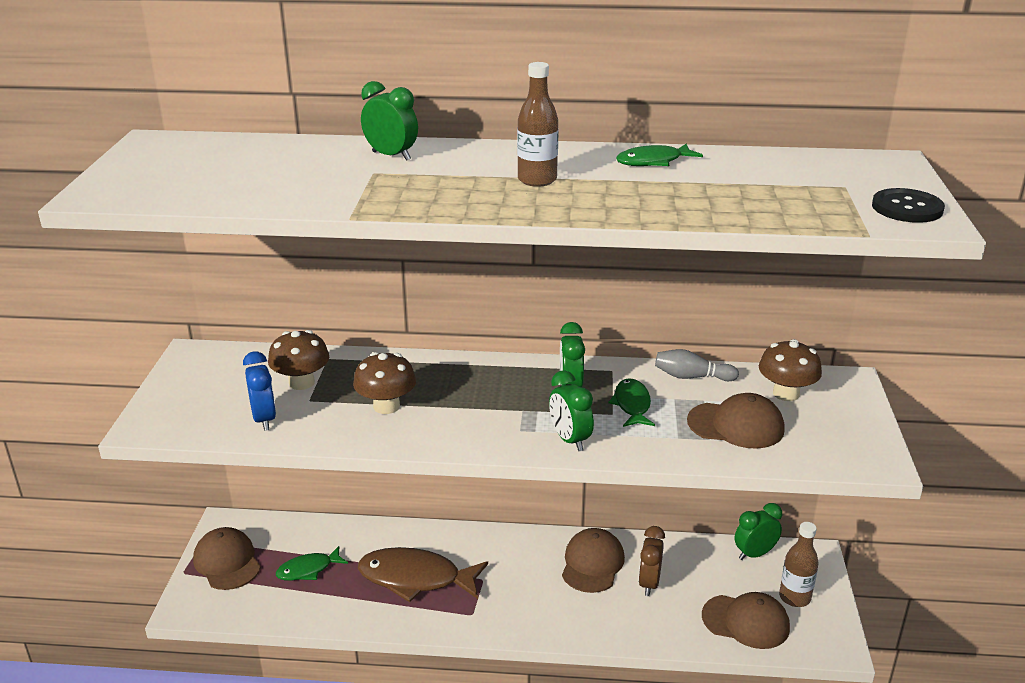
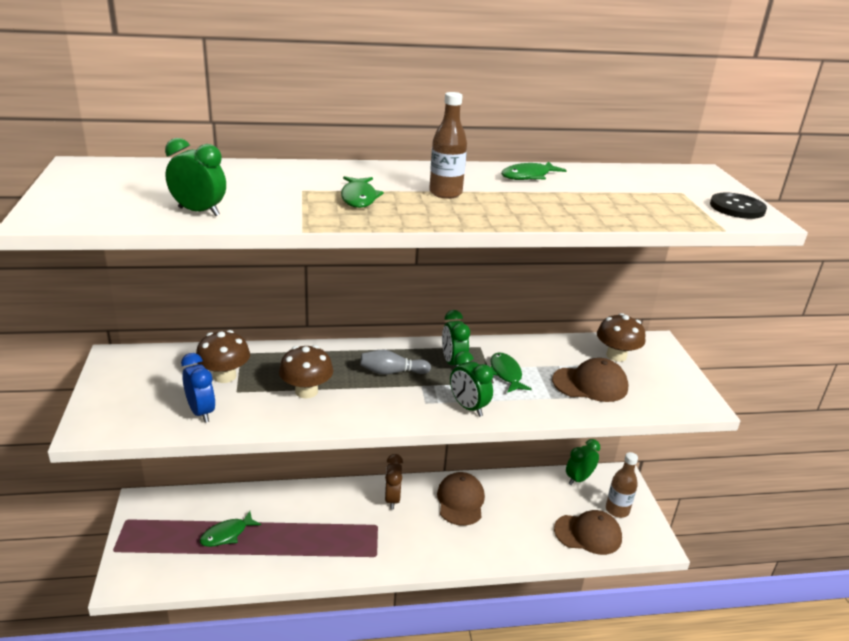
camera: 15 degrees left, 0 degrees up
brown cap [193,527,261,590] -> none
brown fish [358,547,488,602] -> none
green clock [361,81,418,161] -> green clock moved to [165,138,226,216]
brown clock [638,526,665,596] -> brown clock moved to [385,454,403,510]
grey bowling pin [655,349,739,381] -> grey bowling pin moved to [360,350,431,375]
none -> green fish [341,176,384,208]

